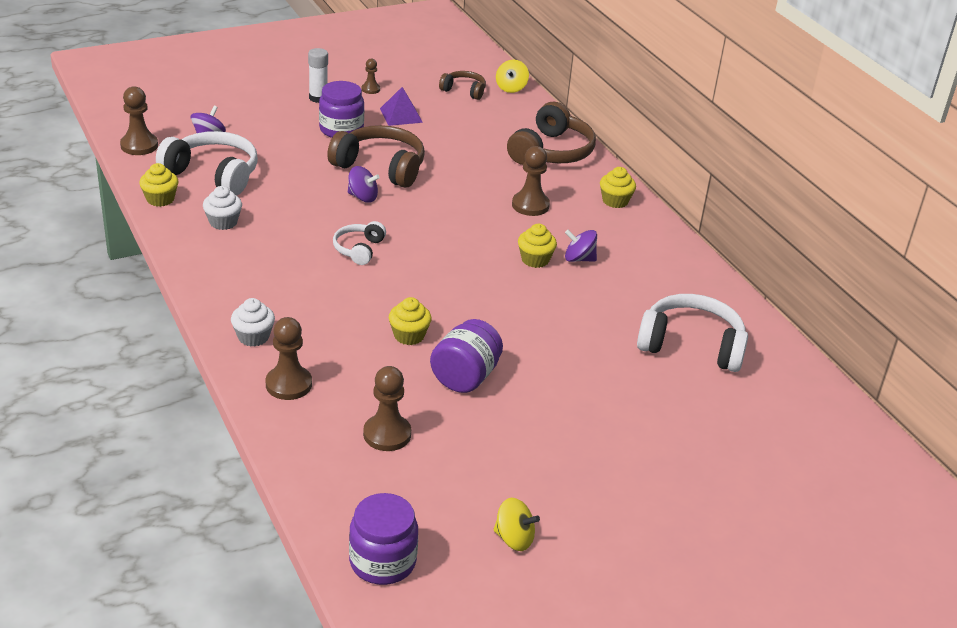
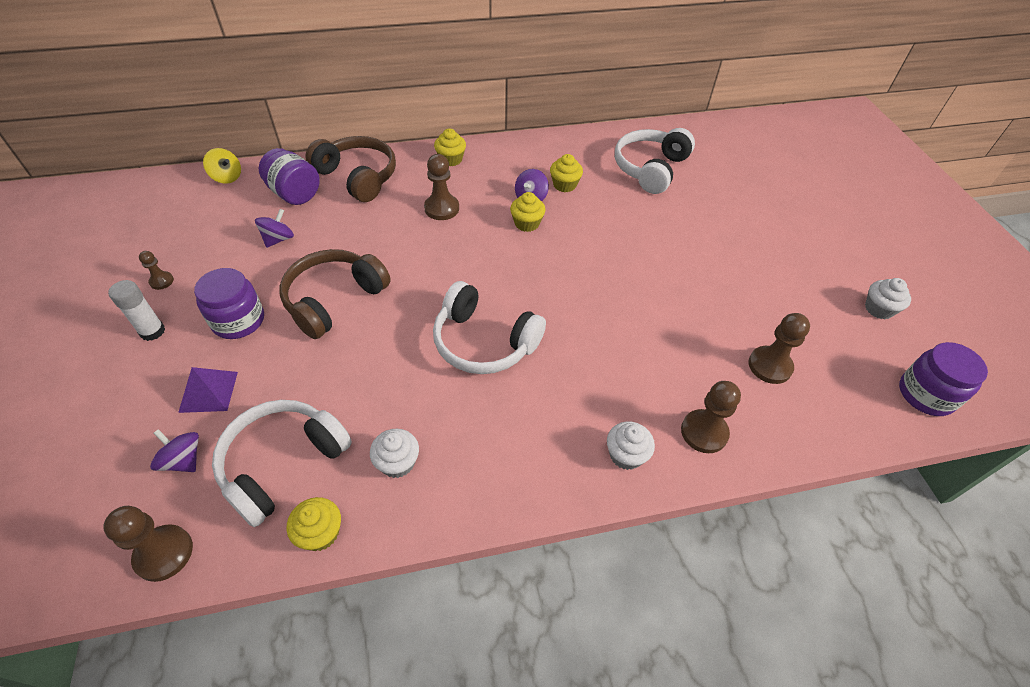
camera: 75 degrees left, 15 degrees up
white headphones [333,221,386,265] -> white headphones [433,281,546,374], size x1.83
purple spinning top [348,166,380,203] -> purple spinning top moved to [255,209,294,248]
purple pyramid [380,87,423,126] -> purple pyramid moved to [178,367,238,413]
yellow cupcake [389,297,432,345] -> yellow cupcake moved to [550,154,583,192]
purple jar [430,319,503,393] -> purple jar moved to [259,148,320,205]
brown headphones [439,71,486,100] -> none
yellow spinning top [493,498,540,551] -> white cupcake [865,278,911,319]

